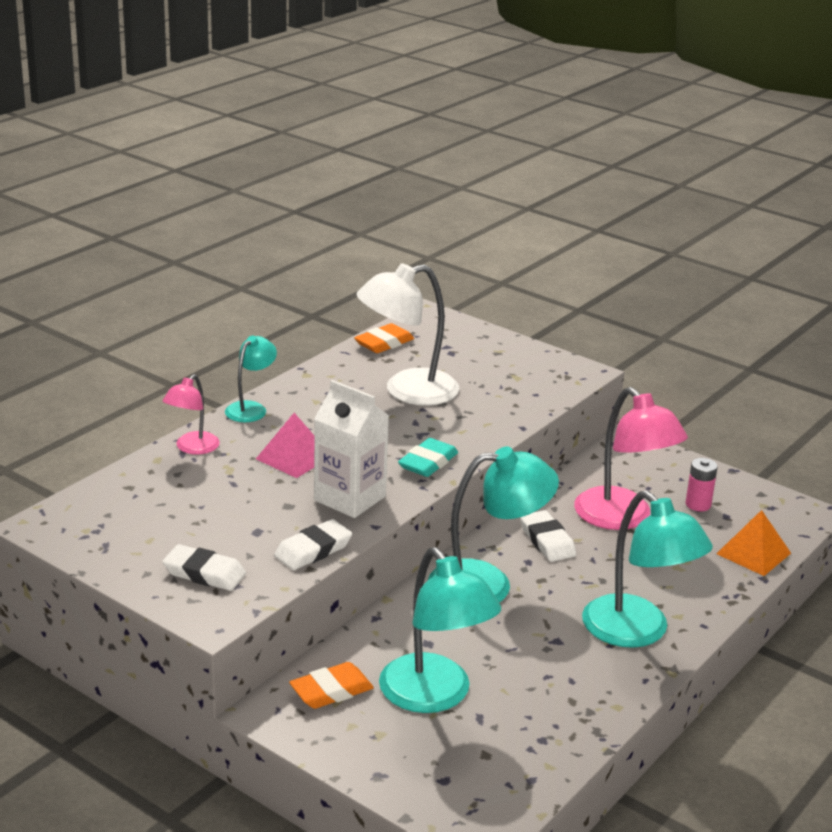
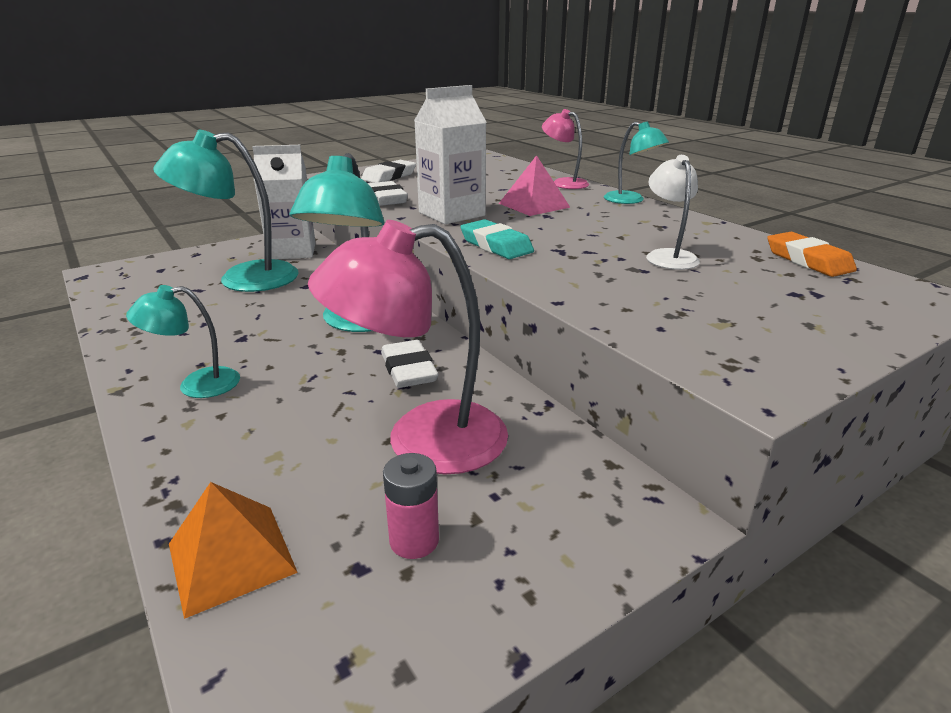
camera: 110 degrees right, 0 degrees up
orange eraser [289,662,374,709] -> white carton [252,145,316,259]
white lamp [357,263,459,406] -> white lamp [646,155,700,270], size x0.55
white eraser [520,510,576,562] -> white eraser turned 75 degrees clockwise [381,340,438,388]
turquoise lamp [582,491,713,648] -> turquoise lamp [126,285,240,398], size x0.55

